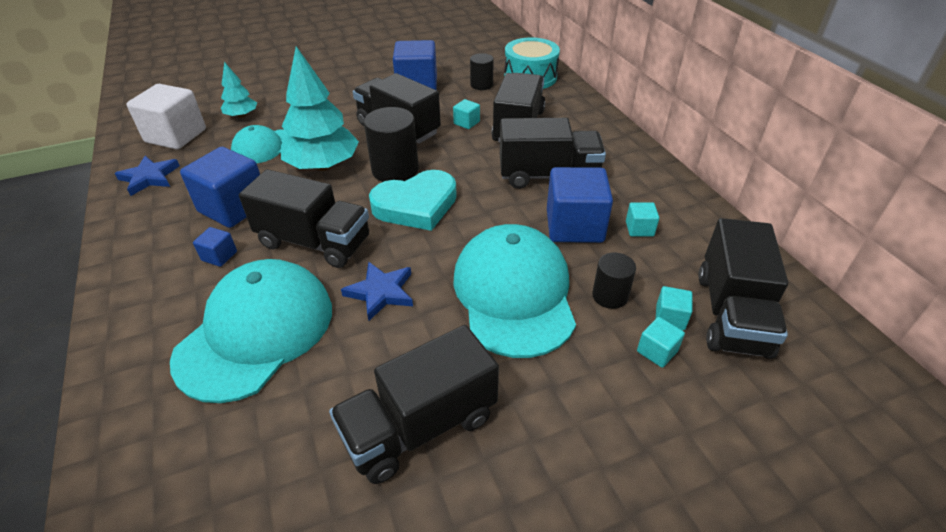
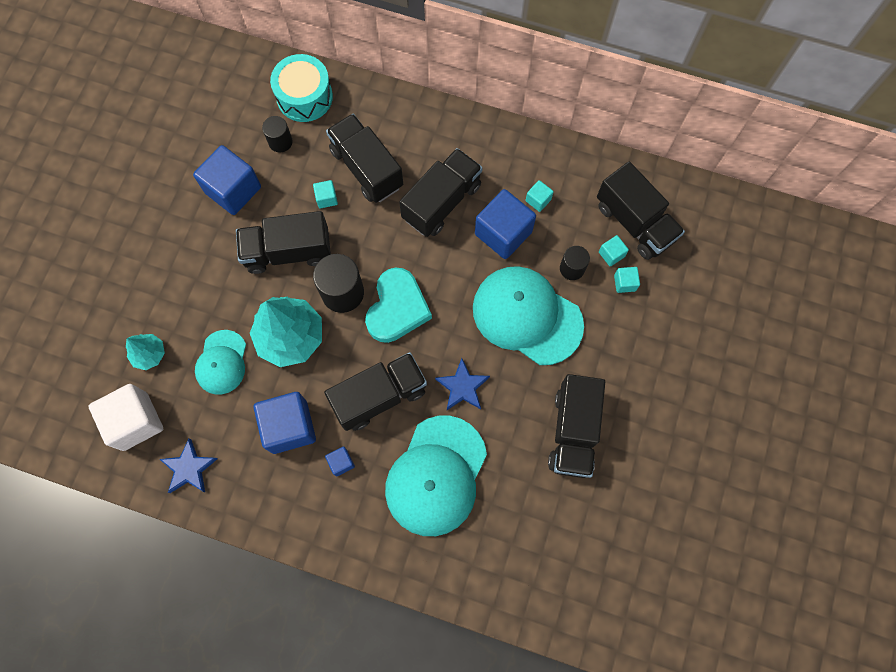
camera: 50 degrees left, 30 degrees up
turquoise cap [170,259,332,403] -> turquoise cap turned 135 degrees counterclockwise [385,416,487,536]

